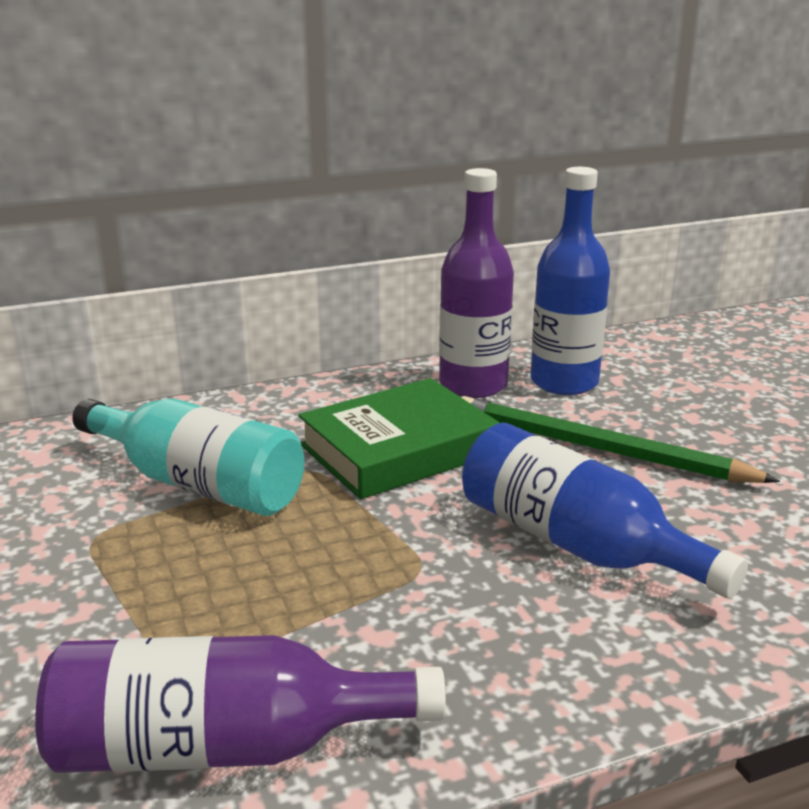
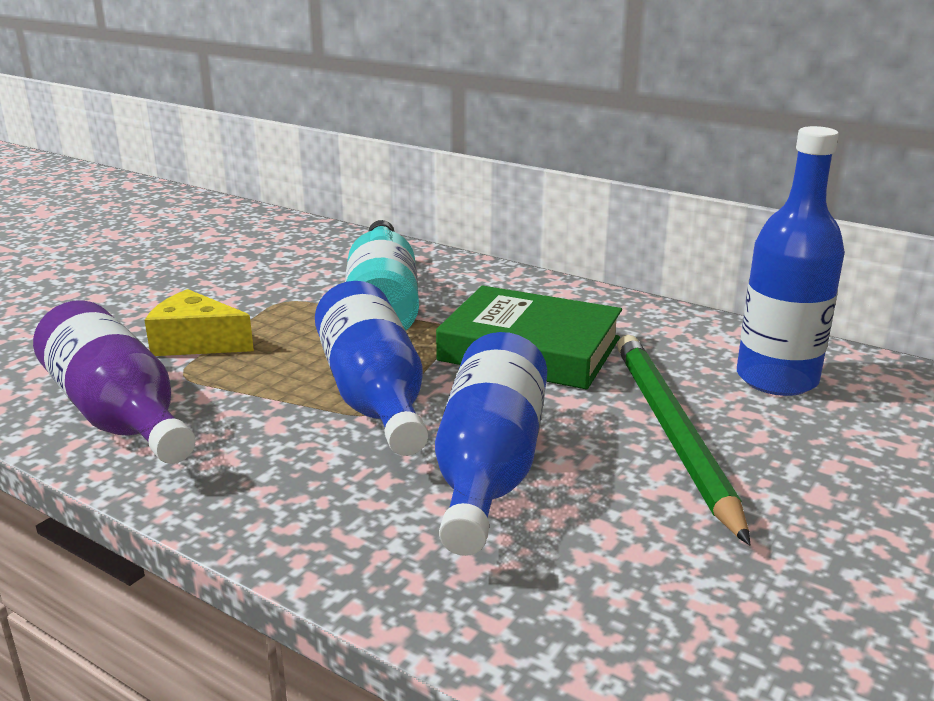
camera: 55 degrees right, 0 degrees up
purple bottle [439,168,514,398] -> none
none -> yellow cheese [145,289,254,356]
none -> blue bottle [315,281,428,456]

